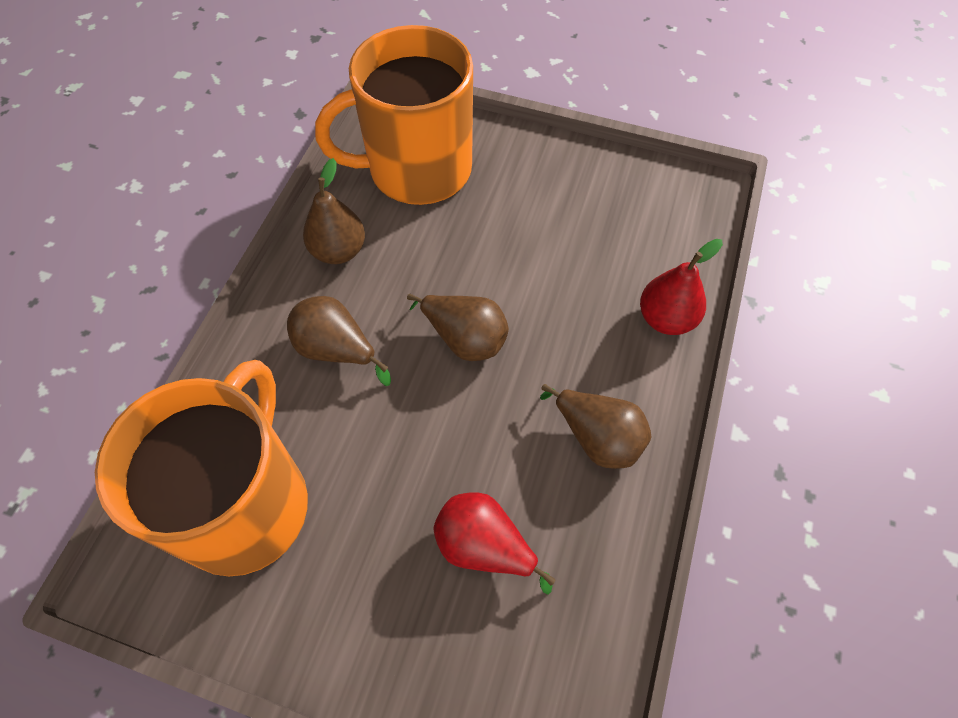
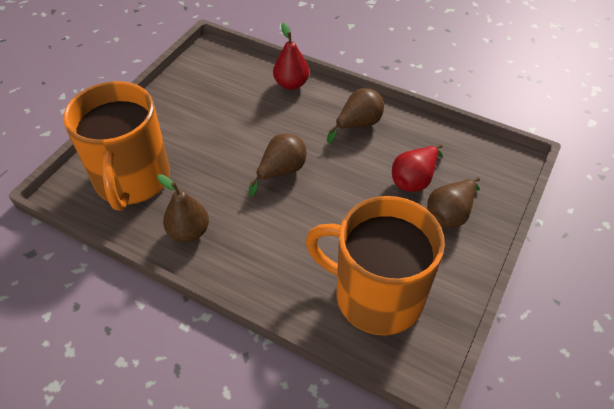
camera: 80 degrees left, 10 degrees down
brown pear [287,296,391,386] -> brown pear moved to [427,177,480,228]

